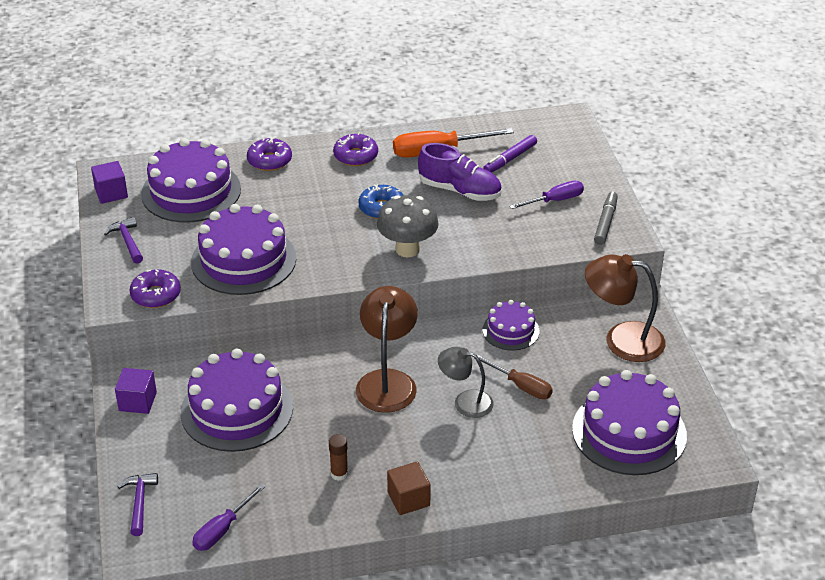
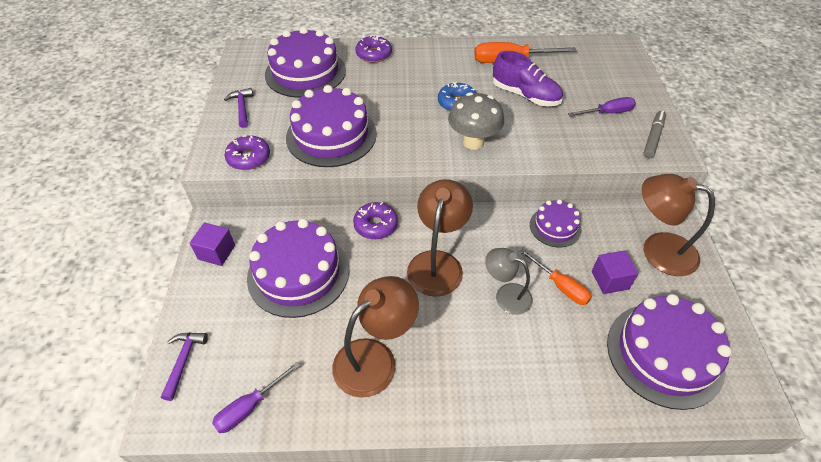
camera: 10 degrees right, 10 degrees up
purple cube [91,161,128,204] -> purple cube moved to [592,250,638,294]
brown glue stick [329,434,348,481] -> brown lamp [332,276,419,398]
purple donut [333,132,378,166] -> purple donut moved to [353,202,398,239]
brown cube [387,461,431,515] -> none
brown screwdriver [477,355,553,399] -> orange screwdriver [520,249,592,305]
purple marker [483,135,537,173] -> none

